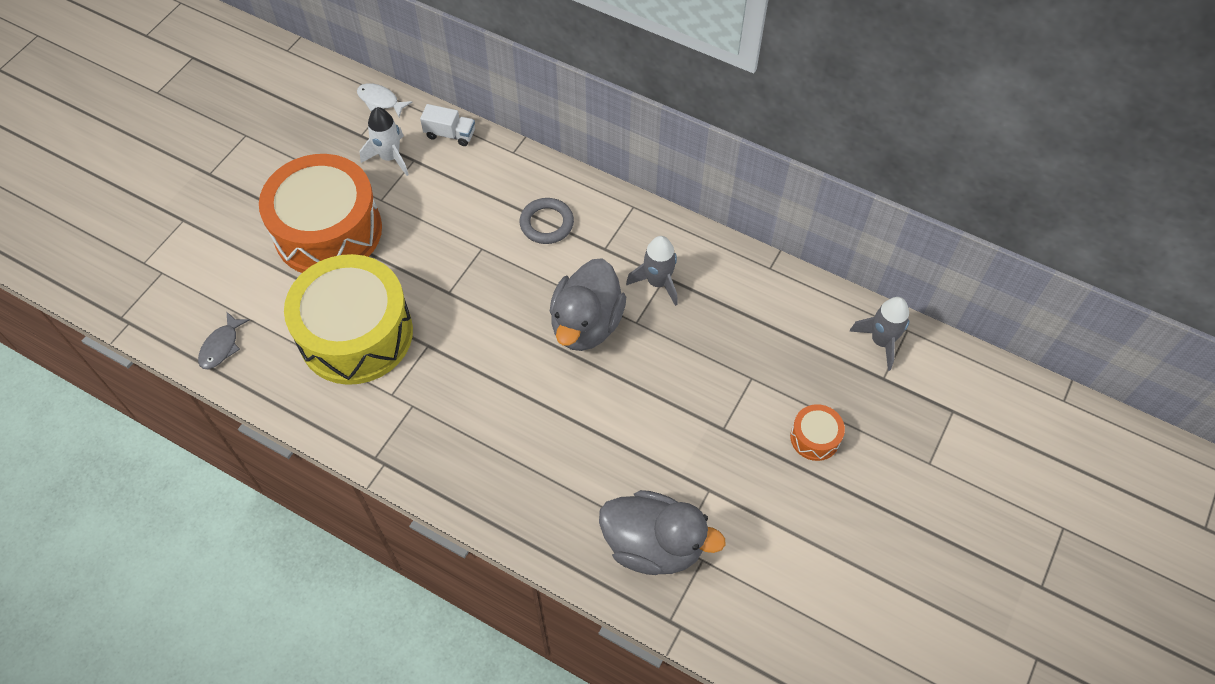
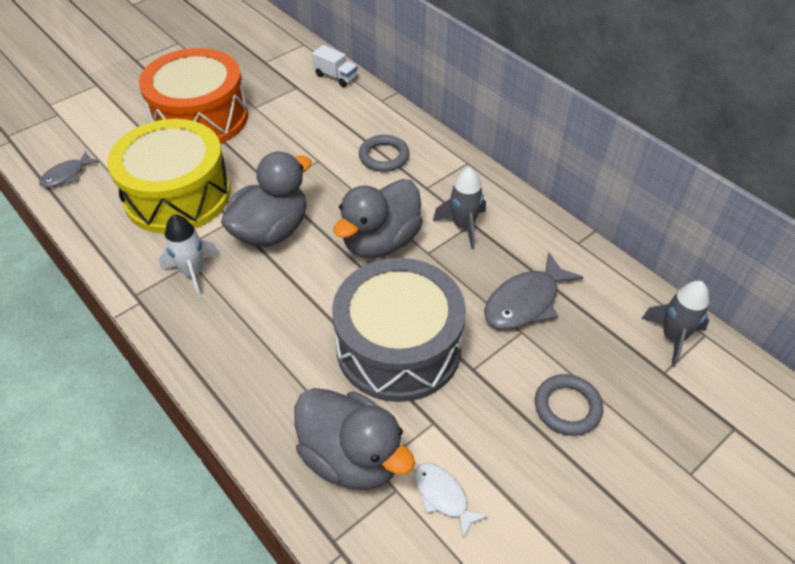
camera: 20 degrees right, 10 degrees down
white fish [357,83,413,117] -> white fish moved to [414,463,488,539]
white rocket [360,107,409,176] -> white rocket moved to [159,214,219,298]
orange drum [790,404,845,461] -> grey ring [535,374,603,436]
none -> grey duck [221,152,312,247]
none -> grey drum [332,258,466,402]
none -> grey fish [484,252,583,329]

